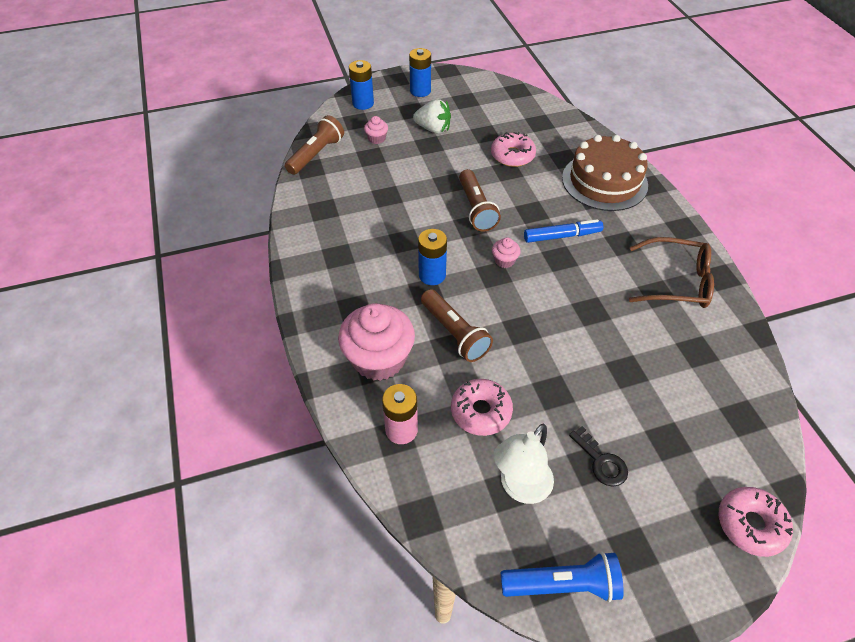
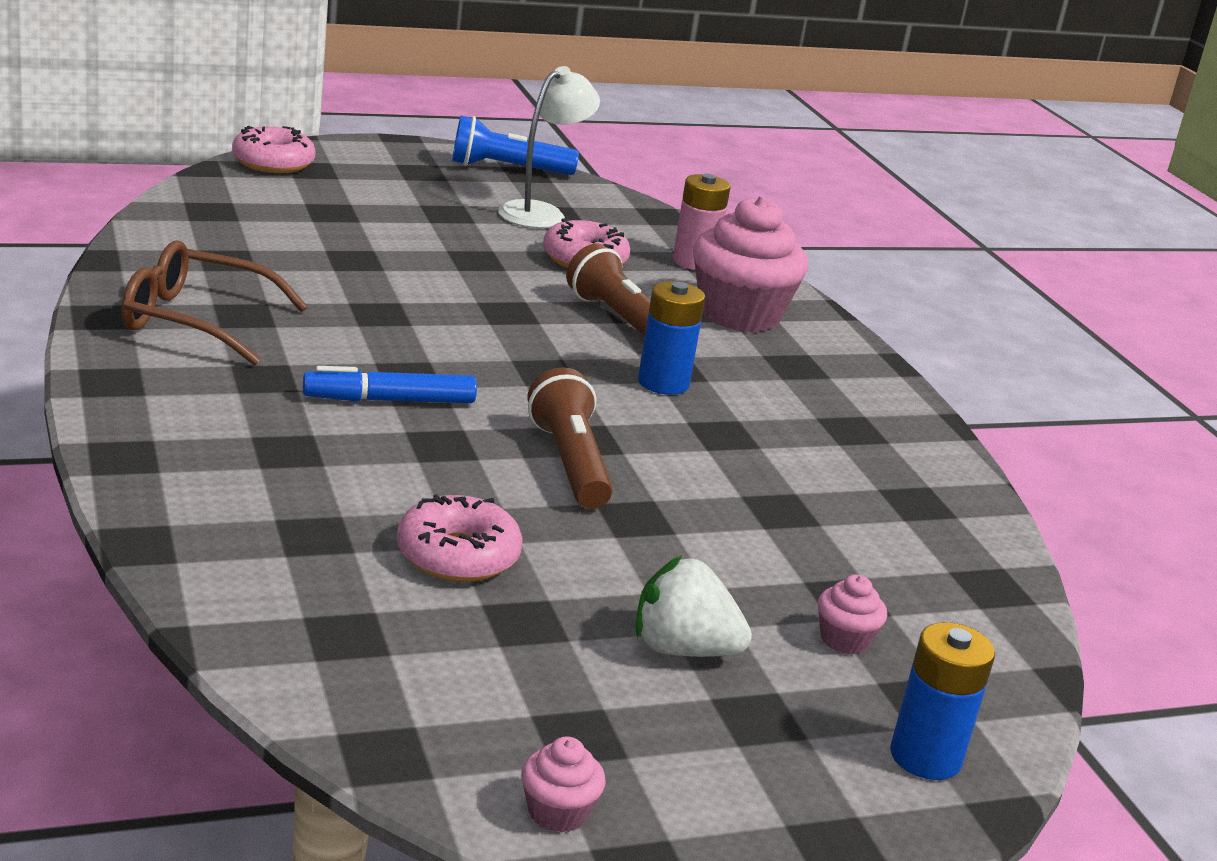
camera: 175 degrees right, 25 degrees down
brown flashlight [285,115,344,175] -> none
blue battery [409,48,431,97] -> none
pink cupcake [492,238,521,268] -> pink cupcake moved to [521,736,605,833]
brown cake [562,135,648,211] -> none
black key [569,426,628,487] -> none

